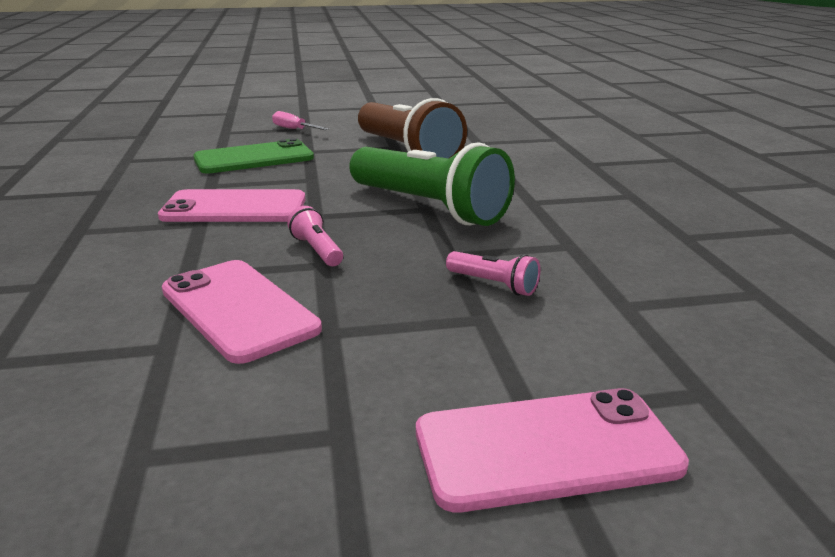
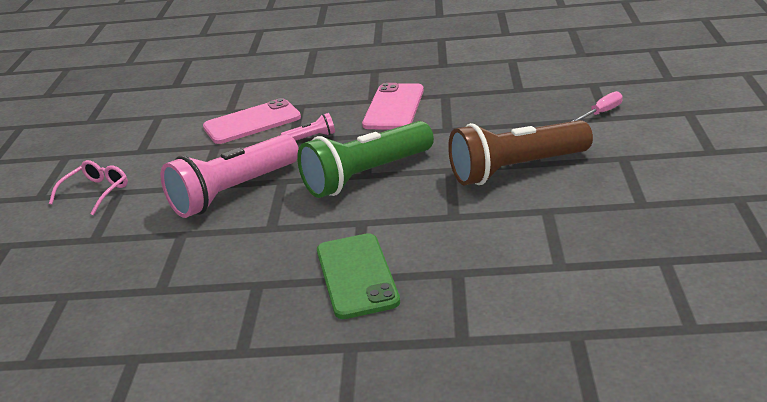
camera: 105 degrees right, 5 degrees up
green phone [193,138,314,174] -> green phone moved to [317,233,400,319]
pink phone [416,388,689,512] -> pink glasses [49,160,128,216]
pink flashlight [446,251,540,296] -> pink flashlight [160,134,299,218], size x2.41

